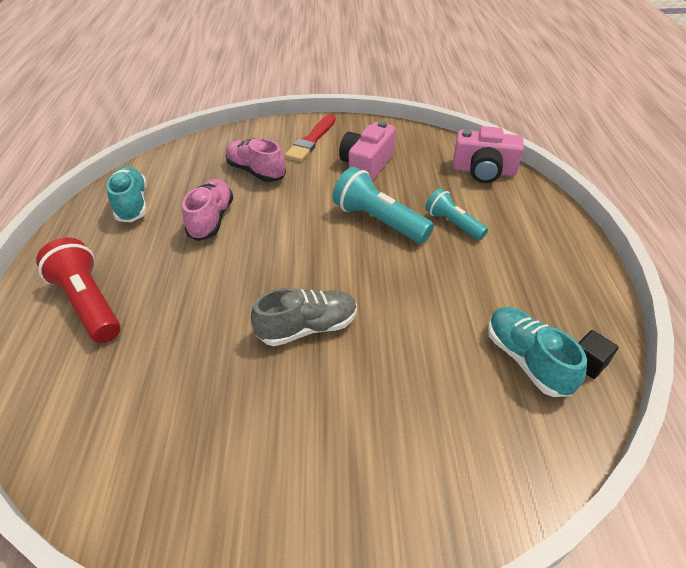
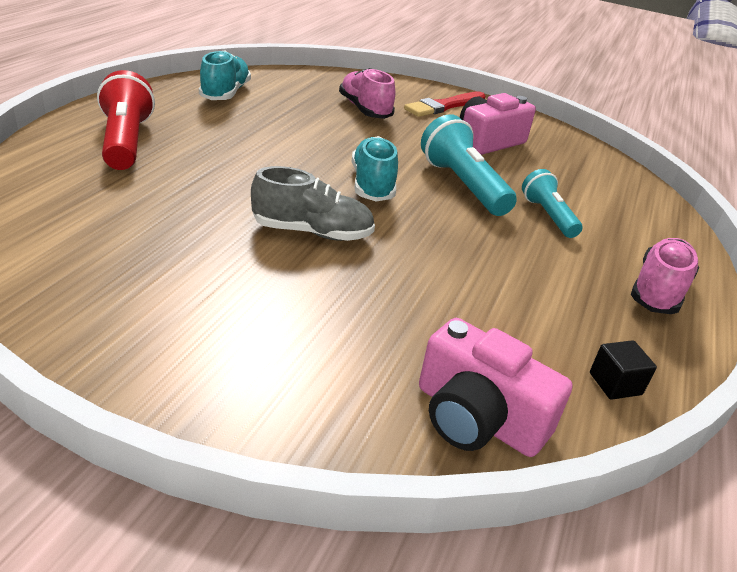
camera: 20 degrees right, 10 degrees down
pink shoe [182,179,233,241] -> pink shoe moved to [631,238,699,314]
pink camera [452,126,524,183] -> pink camera moved to [419,318,573,457]
turquoise shoe [488,307,587,397] -> turquoise shoe moved to [352,136,398,201]

